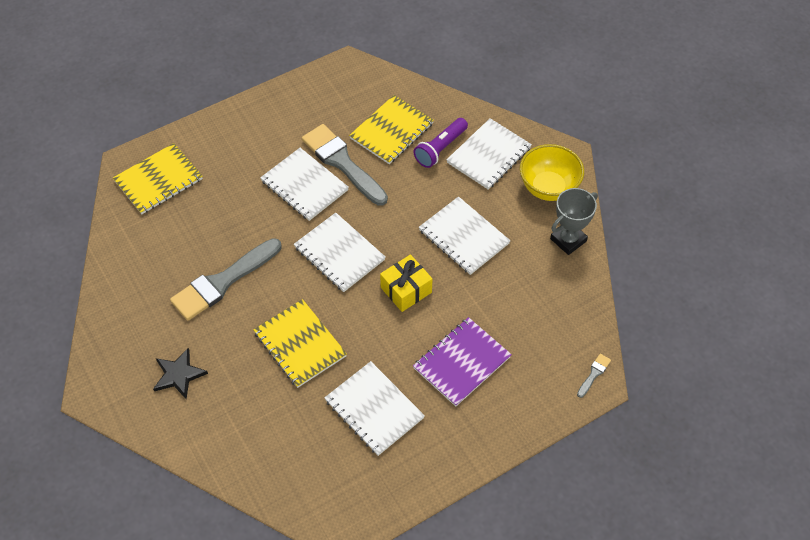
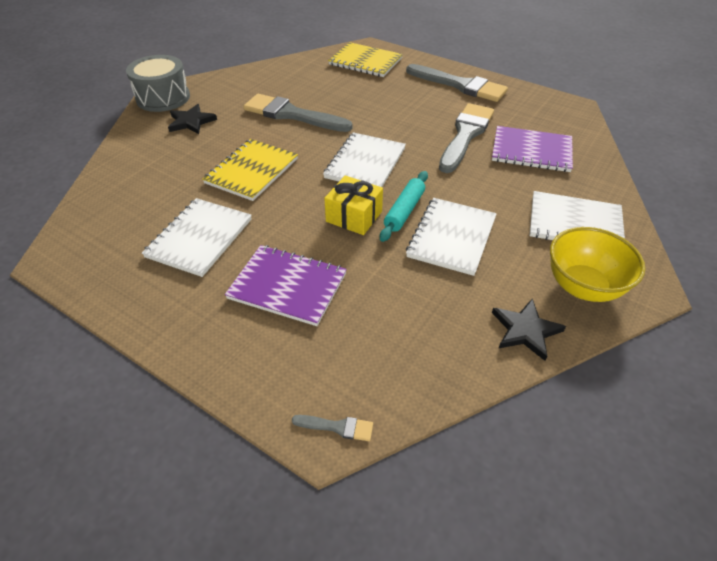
camera: 65 degrees right, 10 degrees down
white notebook [260,148,349,221] -> none
yellow notebook [349,95,434,164] -> purple notebook [492,126,573,172]
purple flashlight [413,118,468,168] -> none
grey trophy [550,188,598,255] -> black star [492,299,566,361]
none -> grey drum [126,55,190,112]
none -> turquoise rolling pin [380,171,428,242]
none -> grey brush [406,64,508,102]

